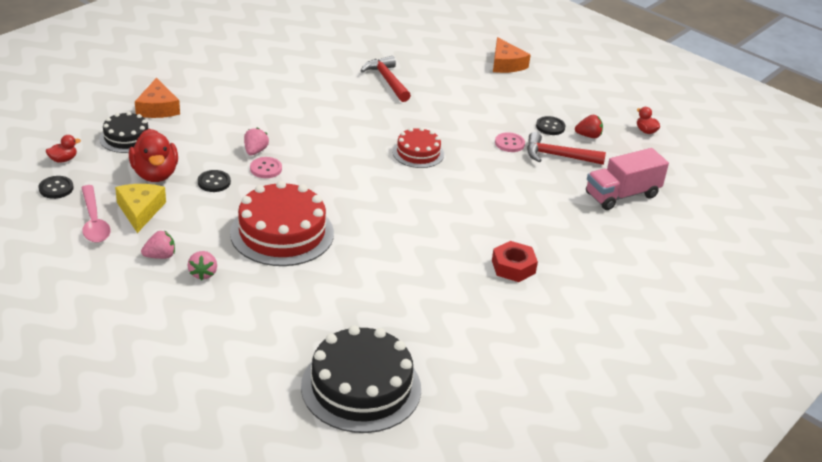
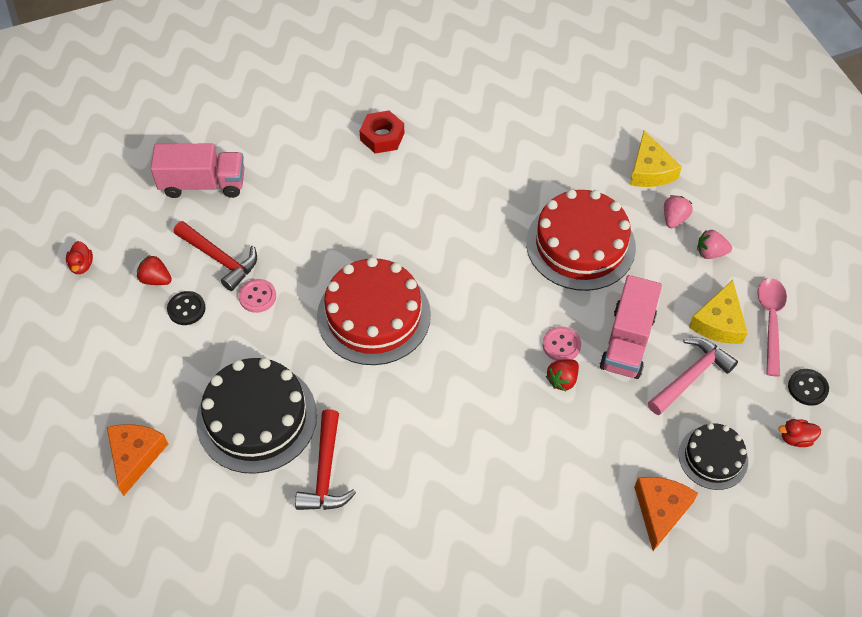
camera: 150 degrees left, 20 degrees up
red duck [129,129,178,182] -> pink hammer [648,338,738,415]
black button [198,170,231,192] -> pink truck [600,275,662,379]
pink strawberry [244,128,269,155] -> red strawberry [546,359,579,391]
black cake [301,325,421,433] -> black cake moved to [196,358,317,474]
red cake [392,127,444,168] -> red cake [317,257,431,365], size x1.78
none -> yellow cheese [630,130,682,187]

